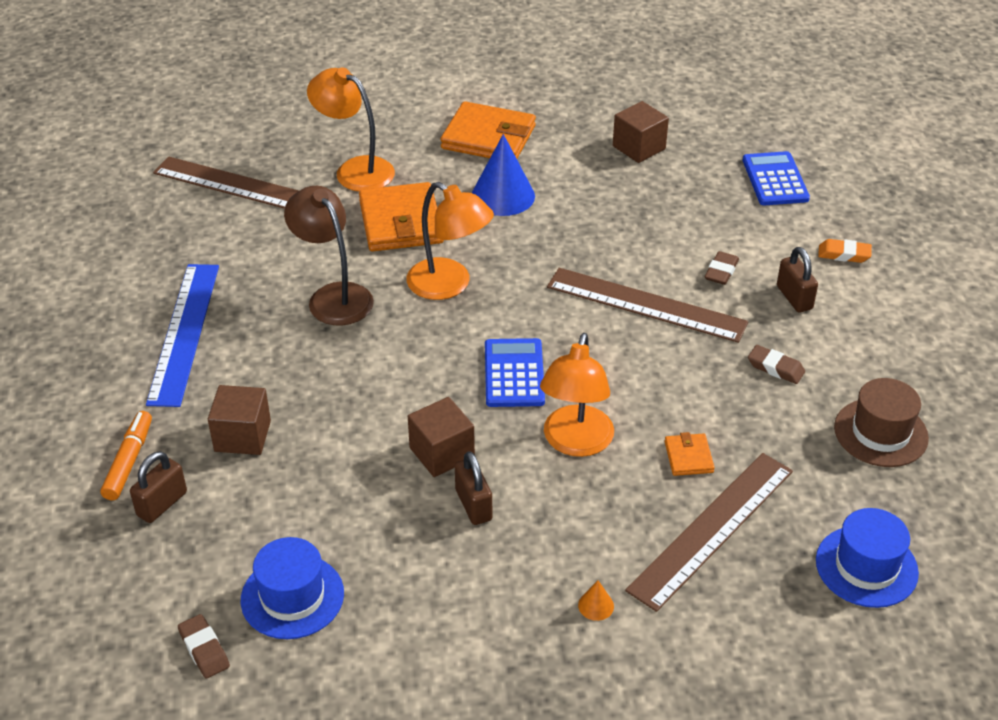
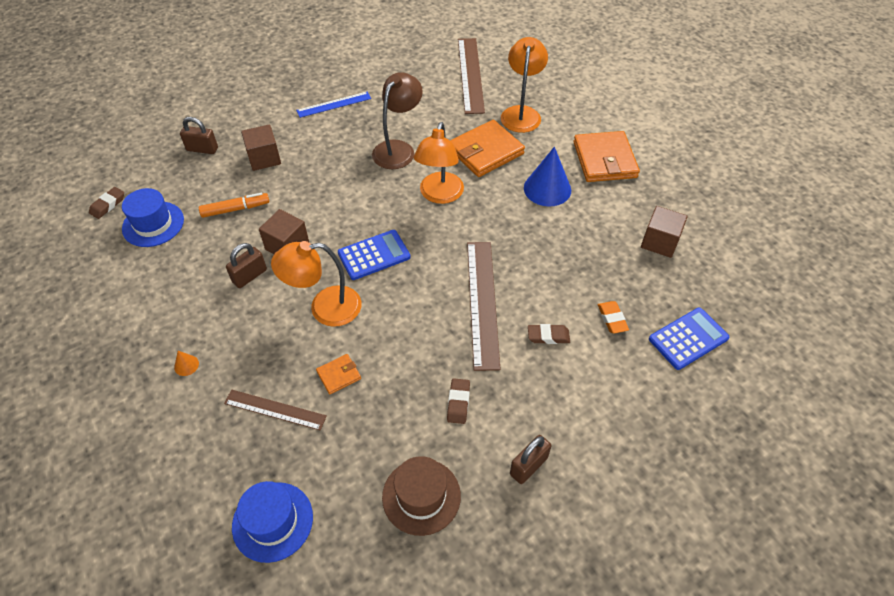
camera: 65 degrees right, 10 degrees up
orange marker [100,411,152,500] -> orange marker moved to [199,193,269,218]
blue ruler [146,264,219,407] -> blue ruler [296,92,371,118], size x0.60
brown ruler [625,453,793,612] -> brown ruler [224,390,327,430], size x0.60
brown padlock [777,247,818,313] -> brown padlock moved to [510,435,551,484]
orange eraser [818,239,872,263] -> orange eraser moved to [598,301,629,334]

